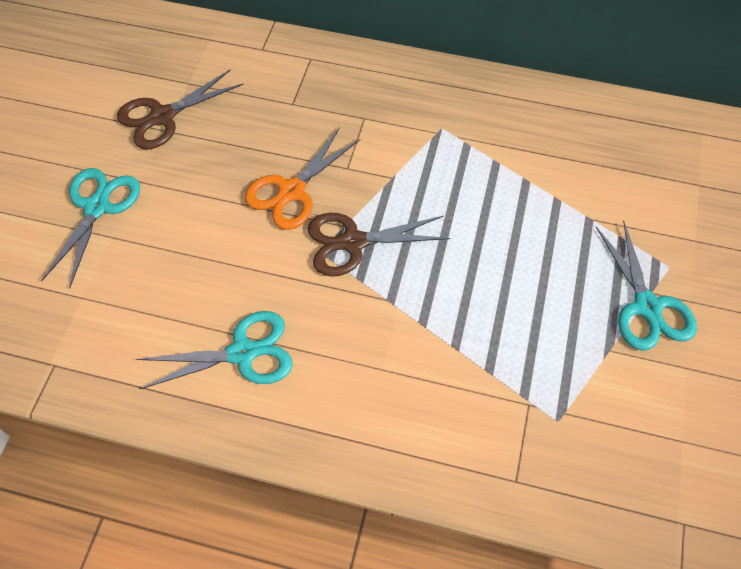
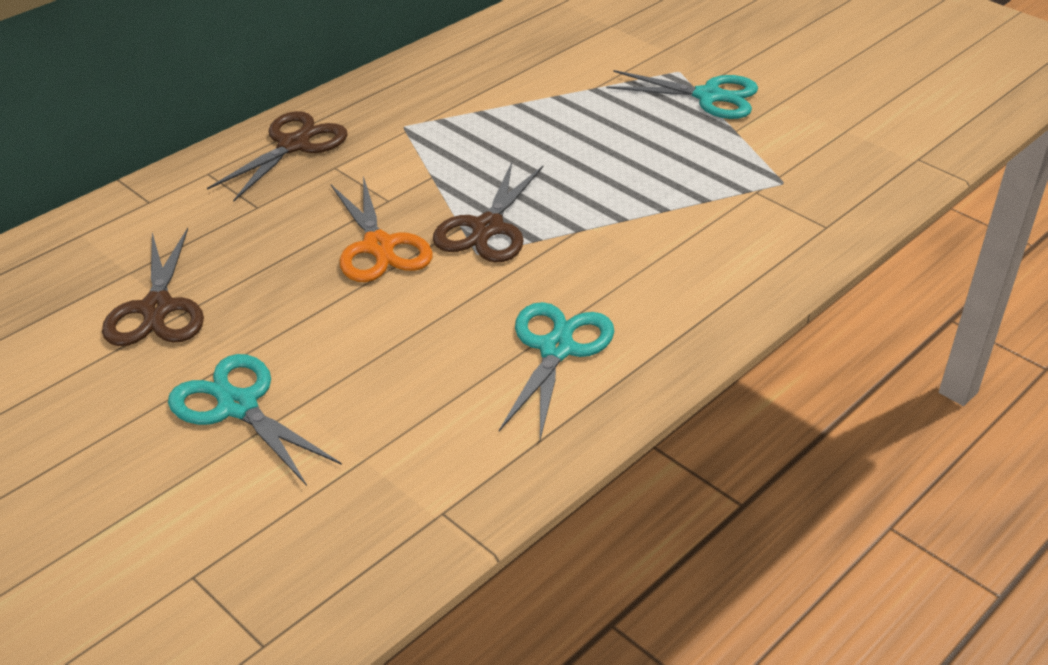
camera: 60 degrees left, 20 degrees down
none -> brown scissors [207,111,347,202]

